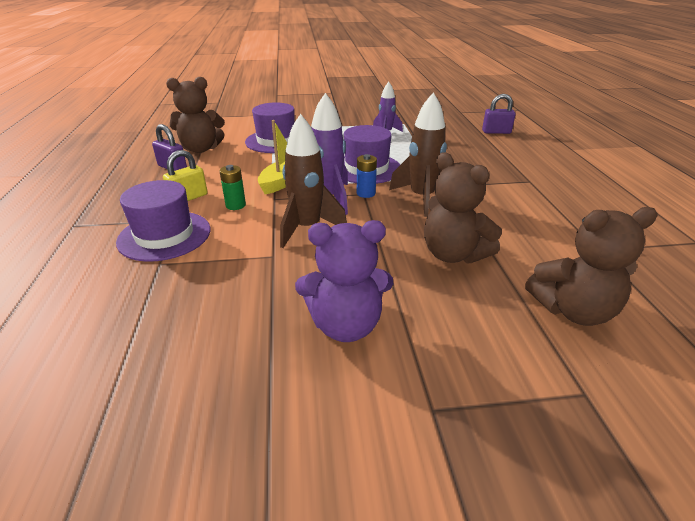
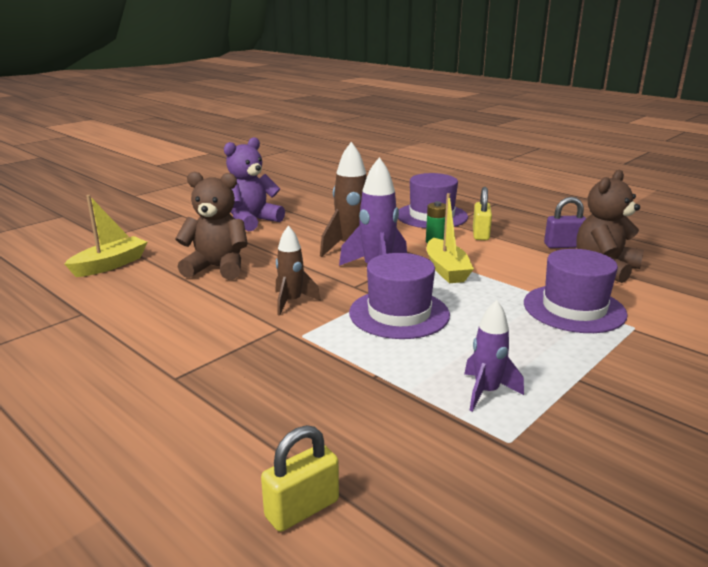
camera: 140 degrees right, 10 degrees down
blue battery [357,154,377,198] -> none
brown rocket [389,92,447,217] -> brown rocket [276,225,321,316], size x0.64
purple padlock [482,94,516,134] -> yellow padlock [261,425,339,532]
brown teddy bear [525,207,657,326] -> yellow boat [64,195,147,277]

